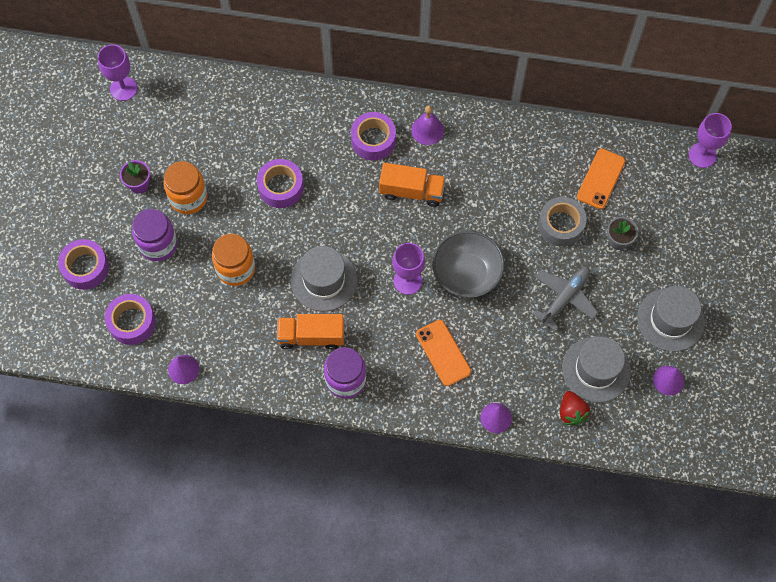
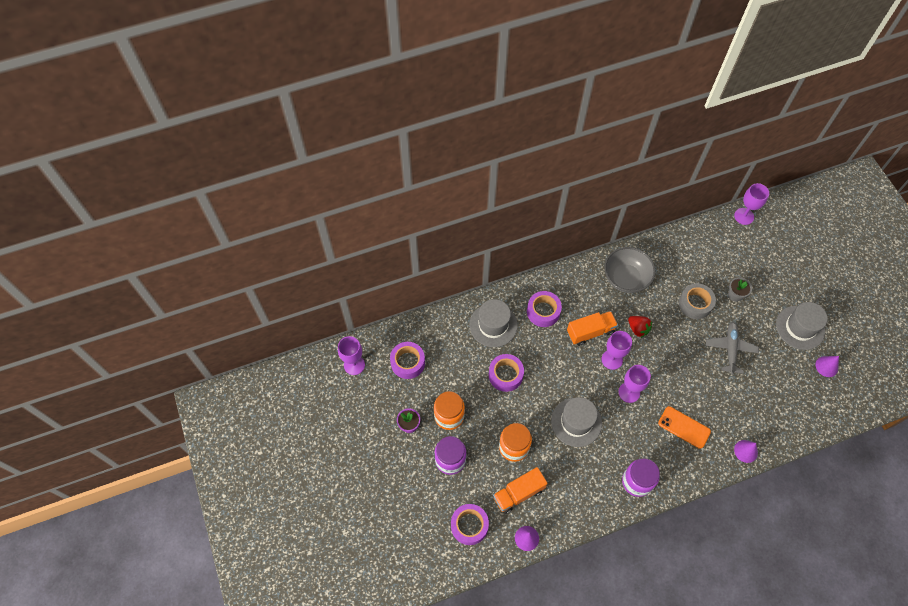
camera: 30 degrees left, 5 degrees down
purple tape [58,239,109,290] -> purple tape moved to [390,342,425,379]
orange truck [276,314,344,350] -> orange truck moved to [493,467,548,514]
purple bell [411,105,444,145] -> none
grey bowl [432,230,505,298] -> grey bowl moved to [604,247,656,293]
red strawberry [560,391,590,426] -> red strawberry moved to [628,316,652,338]
grey hat [562,337,631,403] -> grey hat moved to [469,299,518,347]
orange phone [577,149,625,209] -> none
none -> purple goblet [601,331,632,370]

